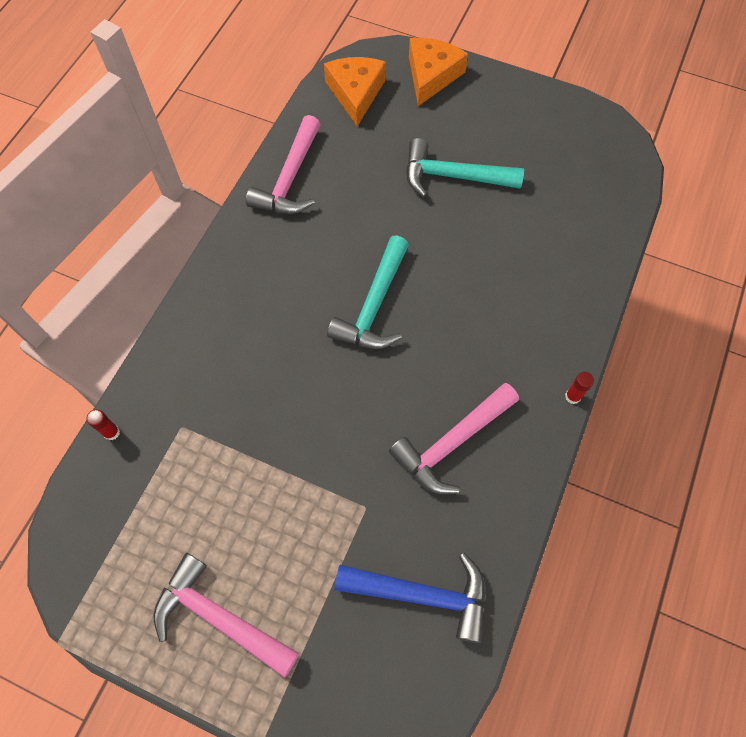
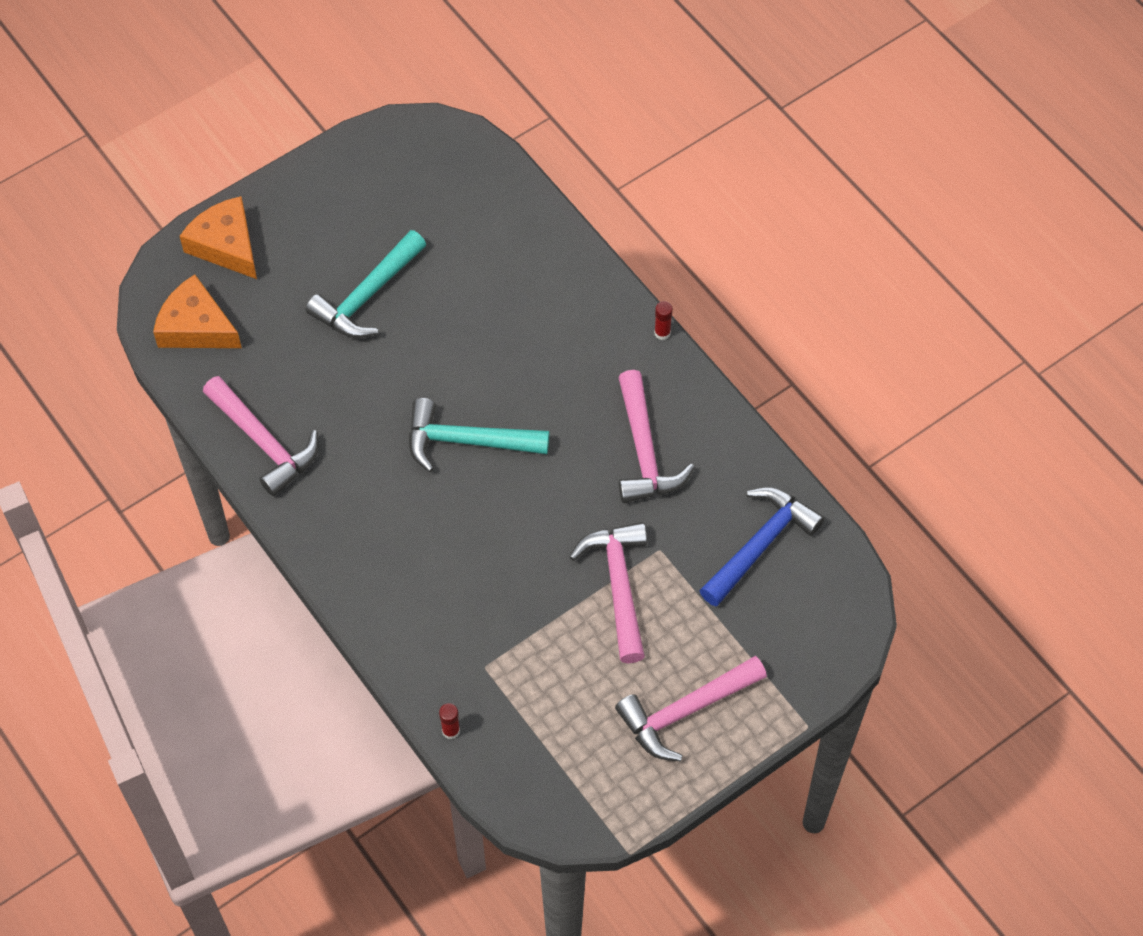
camera: 60 degrees left, 5 degrees down
turquoise hammer [327,235,409,349] -> turquoise hammer turned 135 degrees clockwise [409,398,549,472]
none -> pink hammer [569,522,647,663]

